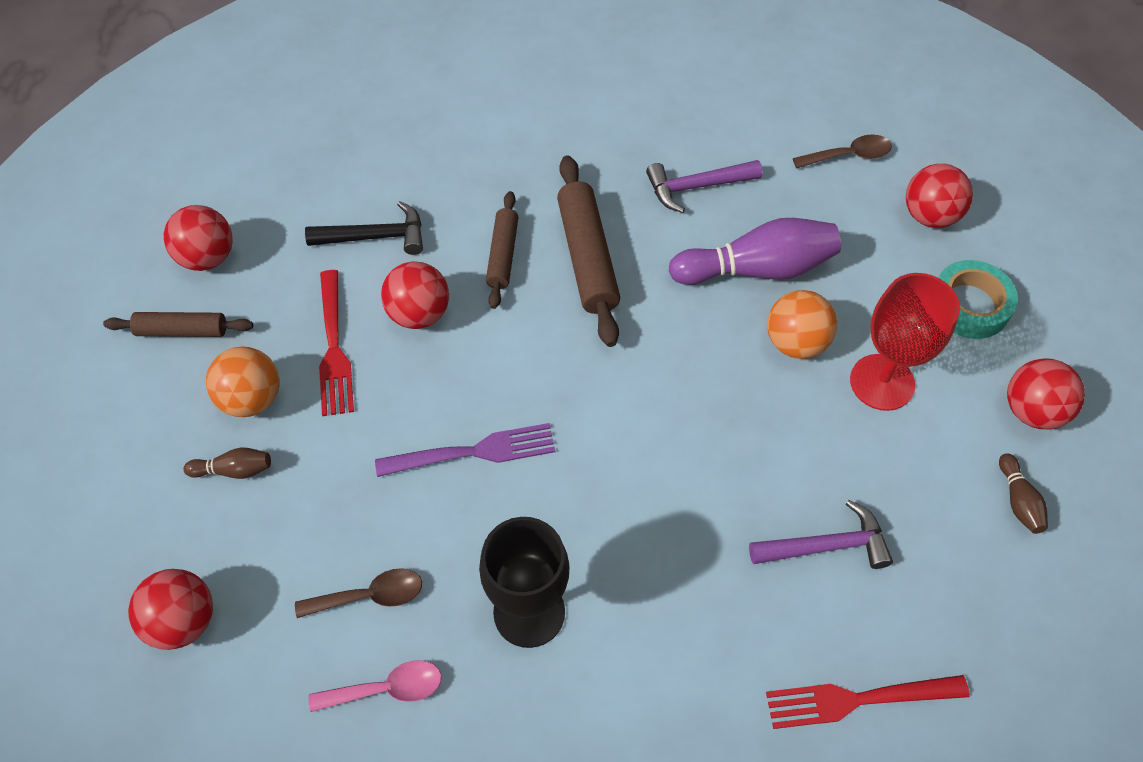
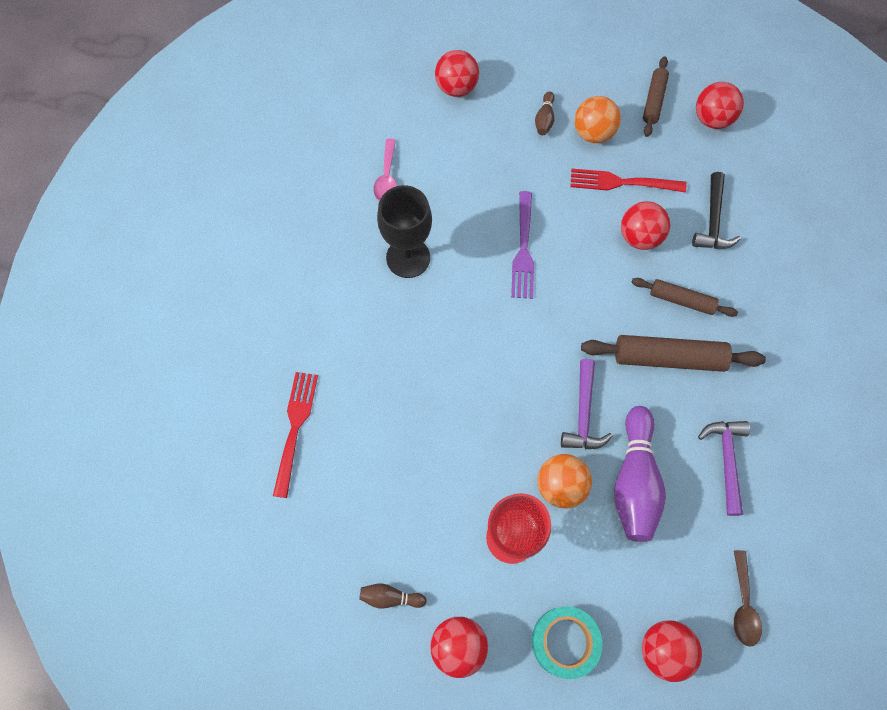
camera: 105 degrees right, 10 degrees up
brown spoon [295,568,422,618] -> none
purple hammer [749,500,893,569] -> purple hammer moved to [561,359,613,449]

